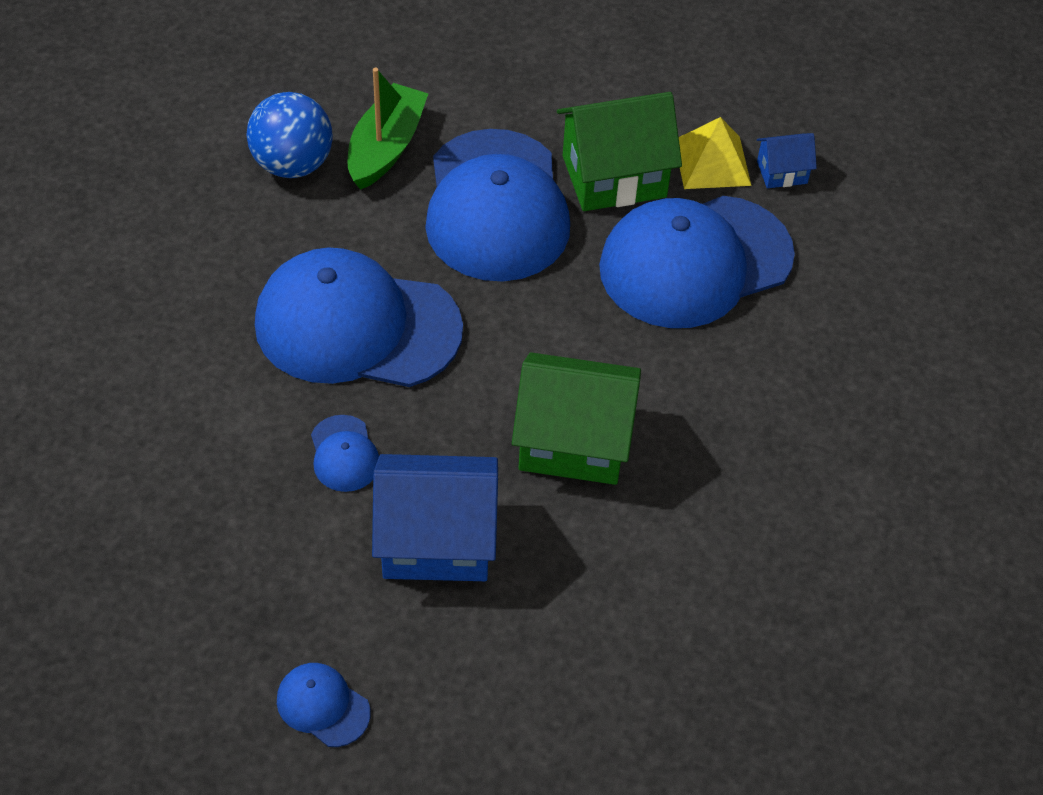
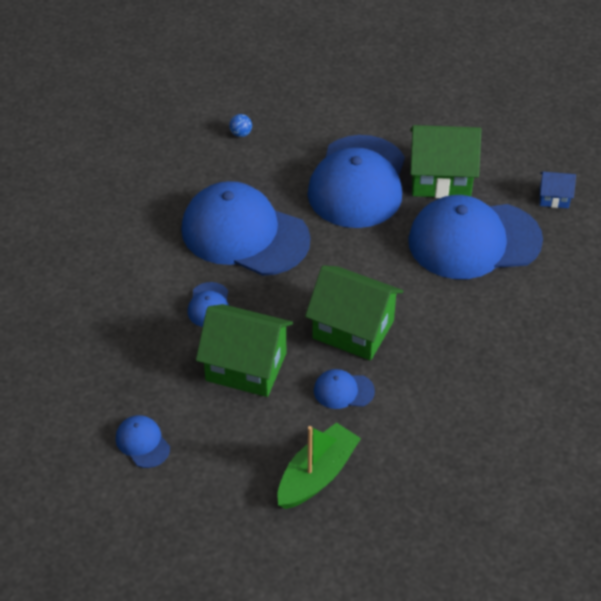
camera: 20 degrees right, 5 degrees down
blue ball [246,92,333,178] -> blue ball [229,114,252,137], size x0.43
green boat [347,68,428,190] -> green boat moved to [278,422,361,509]
blue house [372,454,498,581] -> green house [196,304,293,397]
yellow pyramid [679,117,751,189] -> none
none -> blue cap [314,369,375,409]

